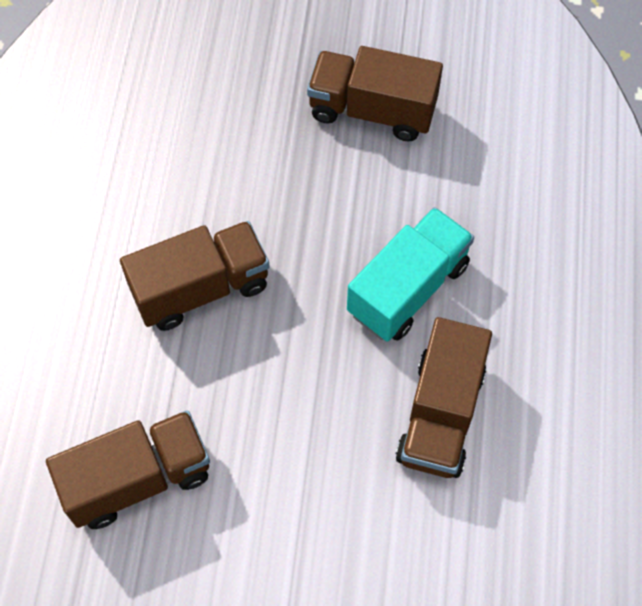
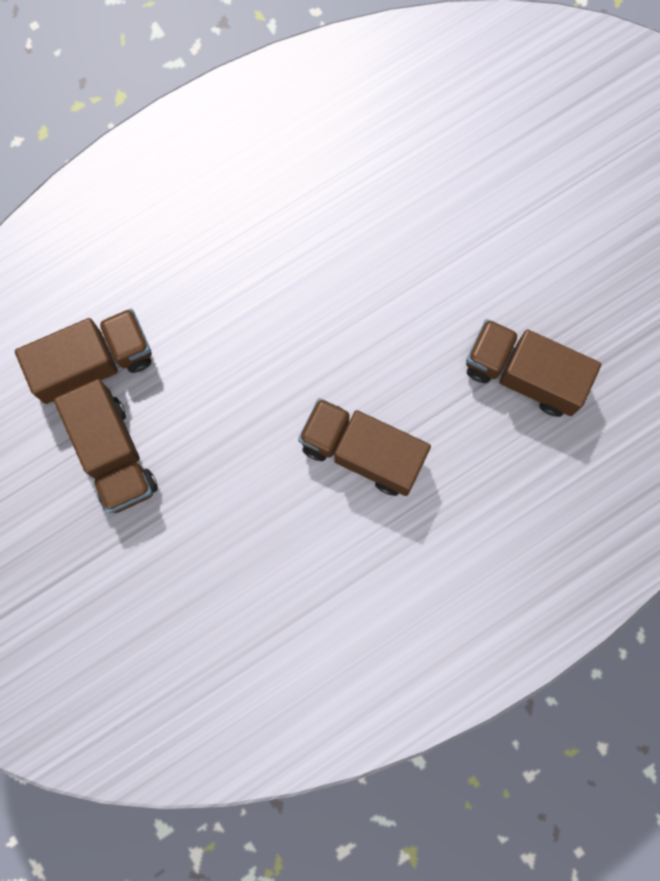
camera: 130 degrees left, 15 degrees up
turquoise truck [347,207,474,342] -> none
brown truck [396,317,492,478] -> brown truck moved to [15,308,152,404]

